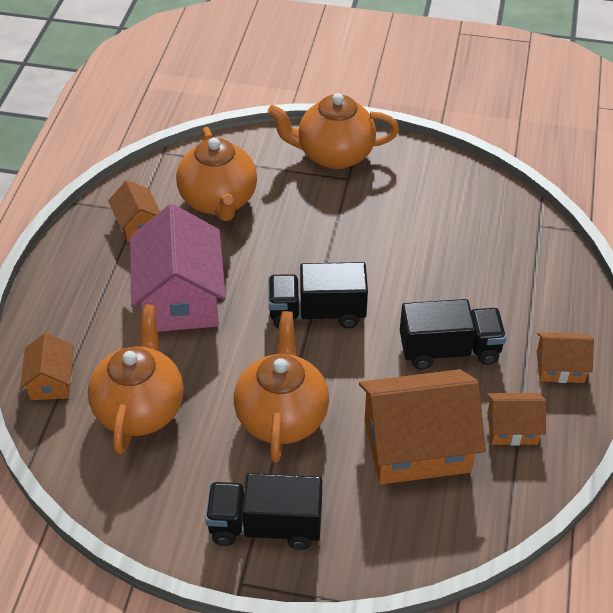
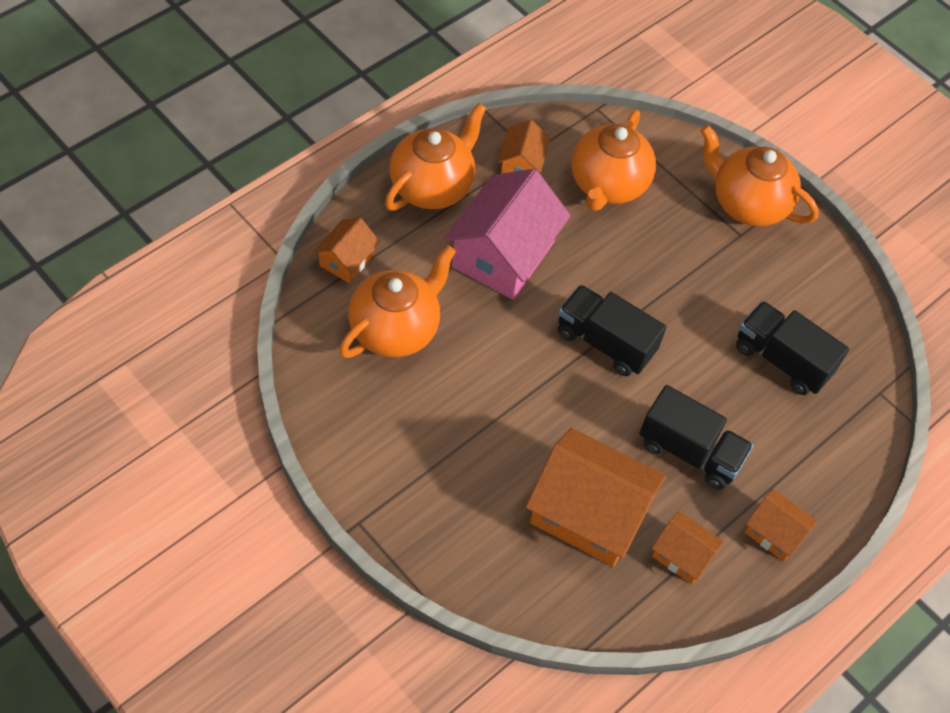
camera: 30 degrees right, 10 degrees up
black truck [205,473,322,550] -> black truck moved to [736,301,849,395]
orange teapot [234,311,329,463] -> orange teapot moved to [385,103,487,211]

